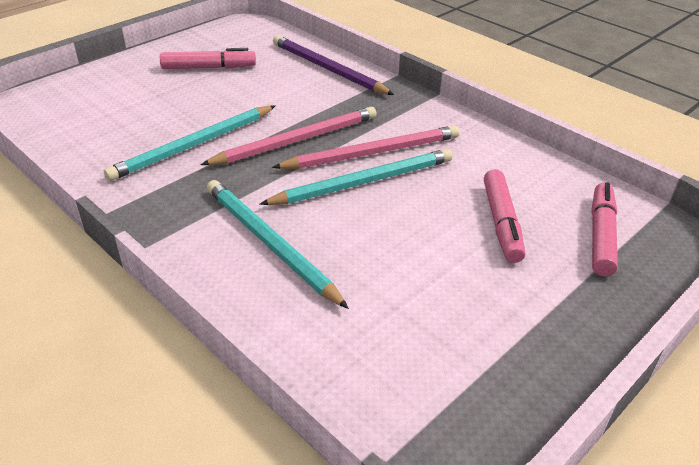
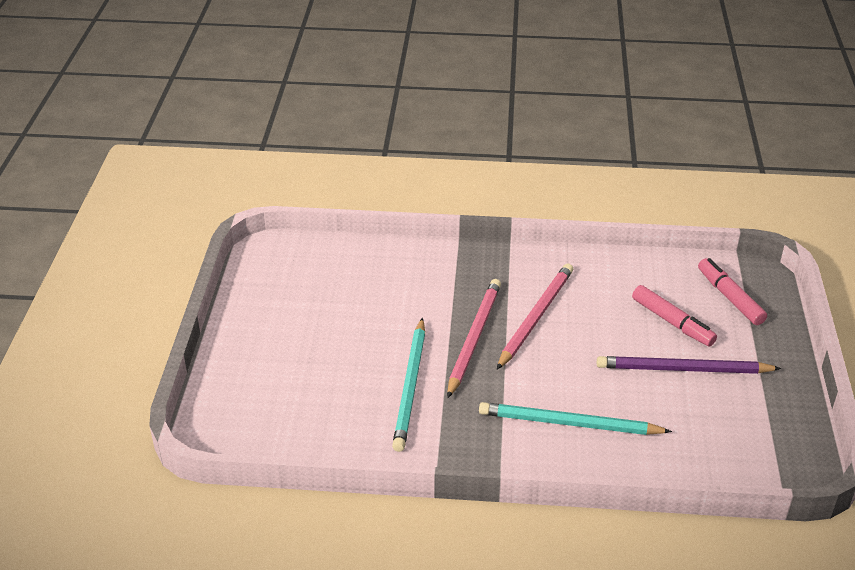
camera: 40 degrees left, 0 degrees up
pink marker [160,48,256,69] -> none
turquoise pencil [259,149,453,205] -> none
purple pencil [273,35,394,95] -> purple pencil moved to [597,356,781,374]

